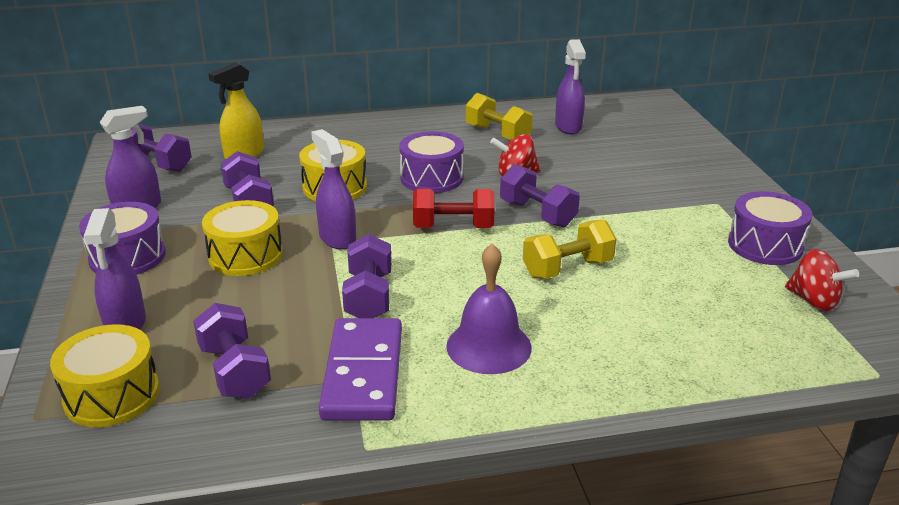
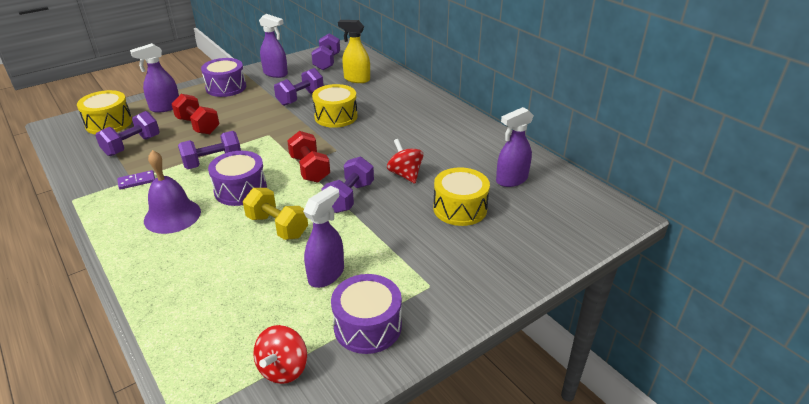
camera: 65 degrees right, 5 degrees up
yellow drum [202,200,283,276] -> yellow drum moved to [433,167,490,226]
purple spray bottle [311,129,356,250] -> purple spray bottle moved to [303,186,344,288]
purple domino [319,318,402,421] -> purple domino [117,170,155,190], size x0.42
purple drum [400,131,464,193] -> purple drum moved to [208,151,267,206]
yellow dumbbell [465,93,533,140] -> none
none -> red dumbbell [172,94,219,134]

